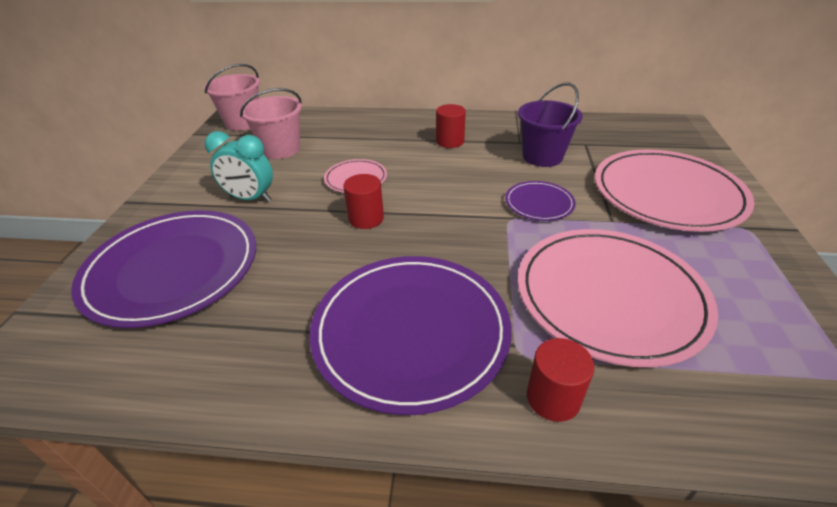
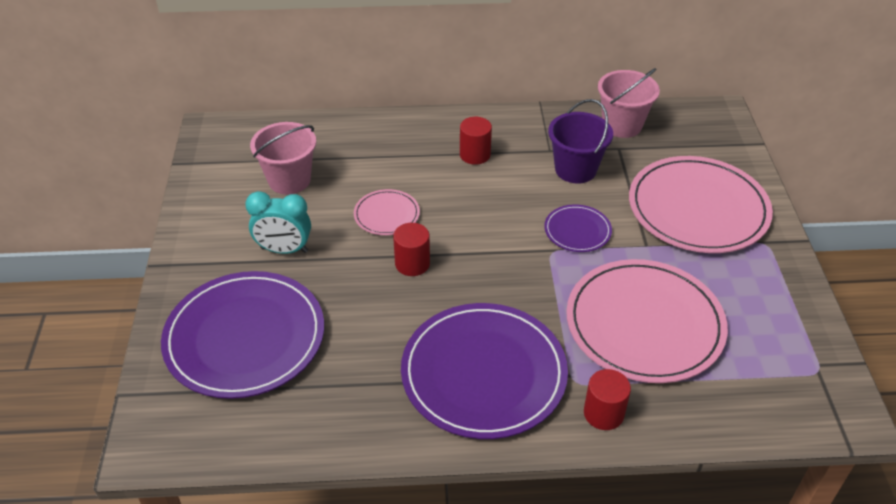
camera: 10 degrees left, 5 degrees up
pink bucket [204,64,260,131] -> pink bucket moved to [598,68,660,138]

